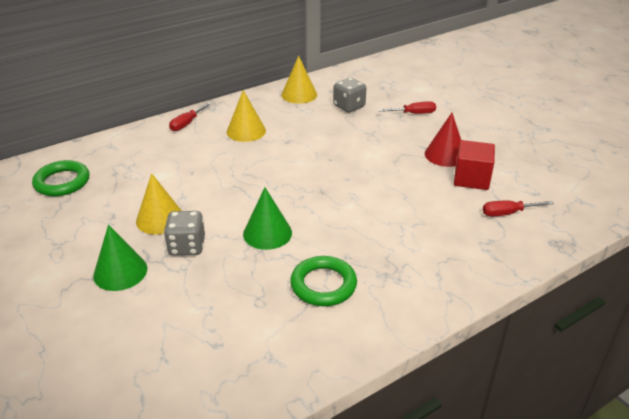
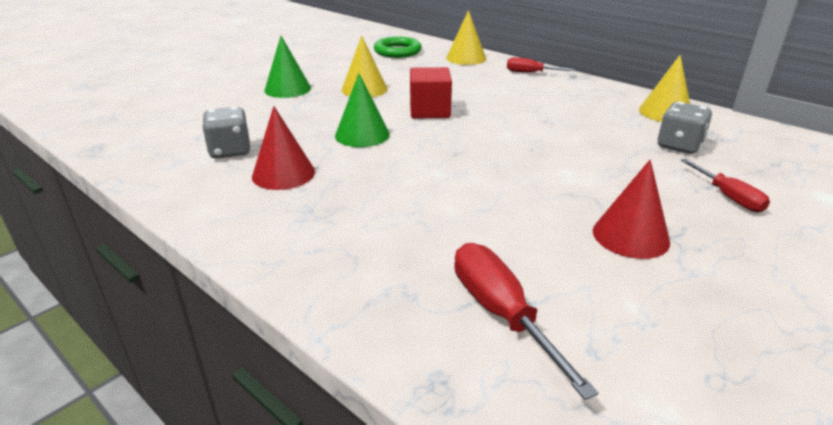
camera: 75 degrees right, 5 degrees down
grey dice [164,211,205,256] -> grey dice moved to [202,107,250,159]
yellow cone [227,90,266,142] -> yellow cone moved to [446,10,486,65]
green ring [290,256,357,306] -> red cone [252,106,315,190]
red cube [454,140,495,190] -> red cube moved to [410,67,452,118]
red screwdriver [483,200,554,217] -> red screwdriver [454,243,598,400], size x1.54

